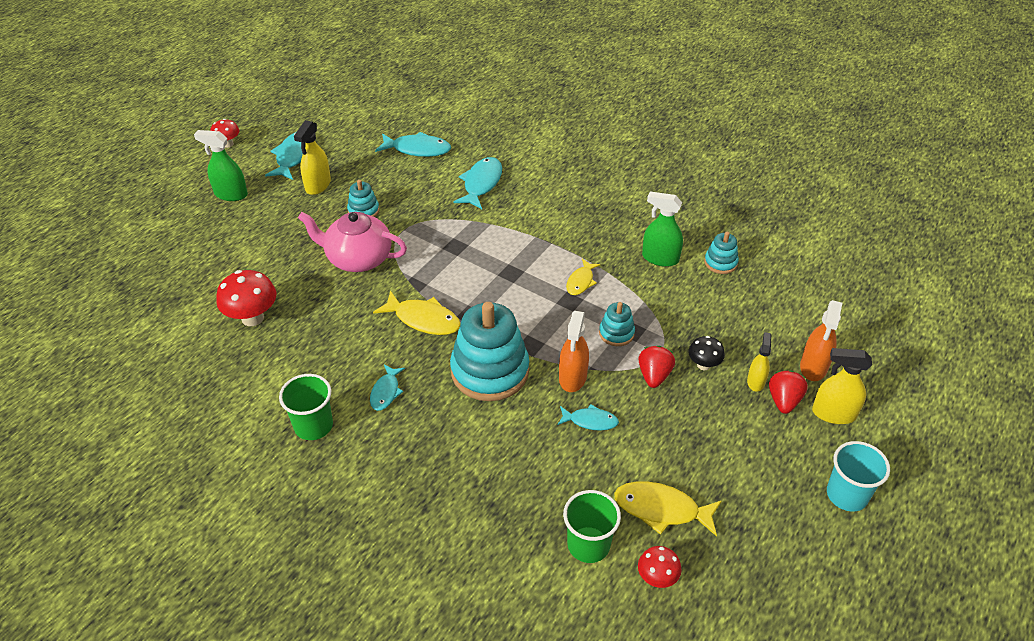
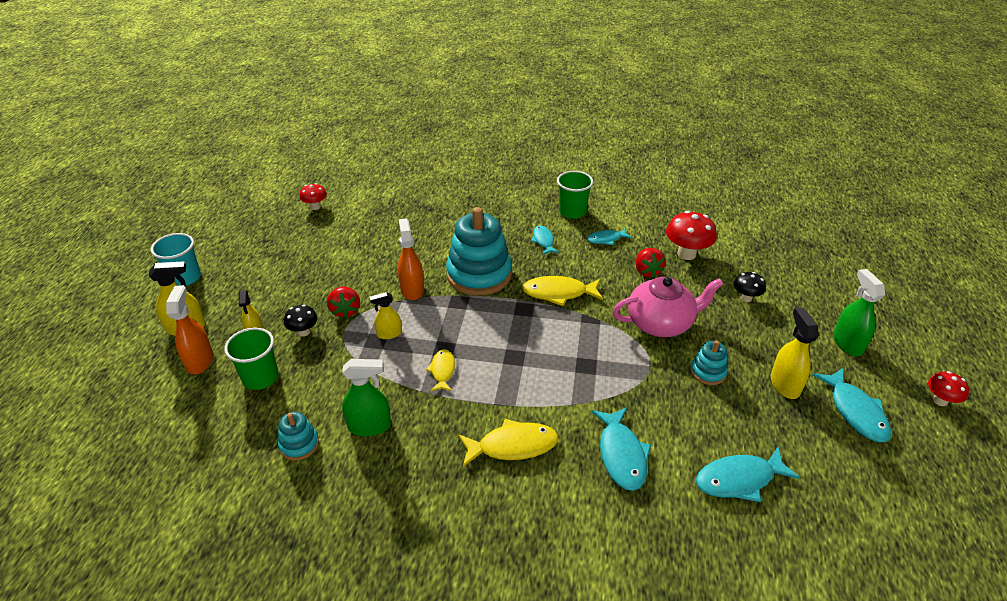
camera: 155 degrees right, 5 degrees down
green spray bottle [194,130,248,201] -> green spray bottle turned 90 degrees counterclockwise [833,269,885,356]
turquoise fish [557,404,619,431] -> turquoise fish moved to [587,228,632,245]
green cup [563,490,621,563] -> green cup moved to [224,327,279,390]
turquoise stacking toy [599,302,635,346] -> yellow spray bottle [369,292,402,339]
yellow fish [614,481,722,537] -> yellow fish moved to [458,419,559,467]
red strawberry [769,371,808,414] -> red strawberry moved to [636,248,666,278]
none -> black mushroom [734,272,766,302]

